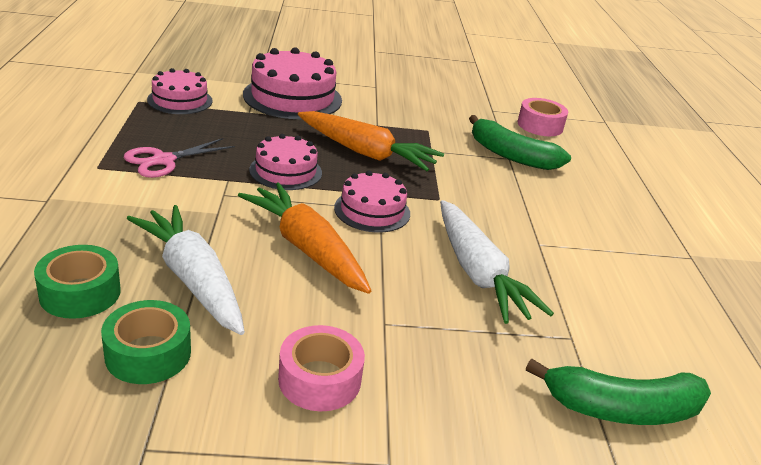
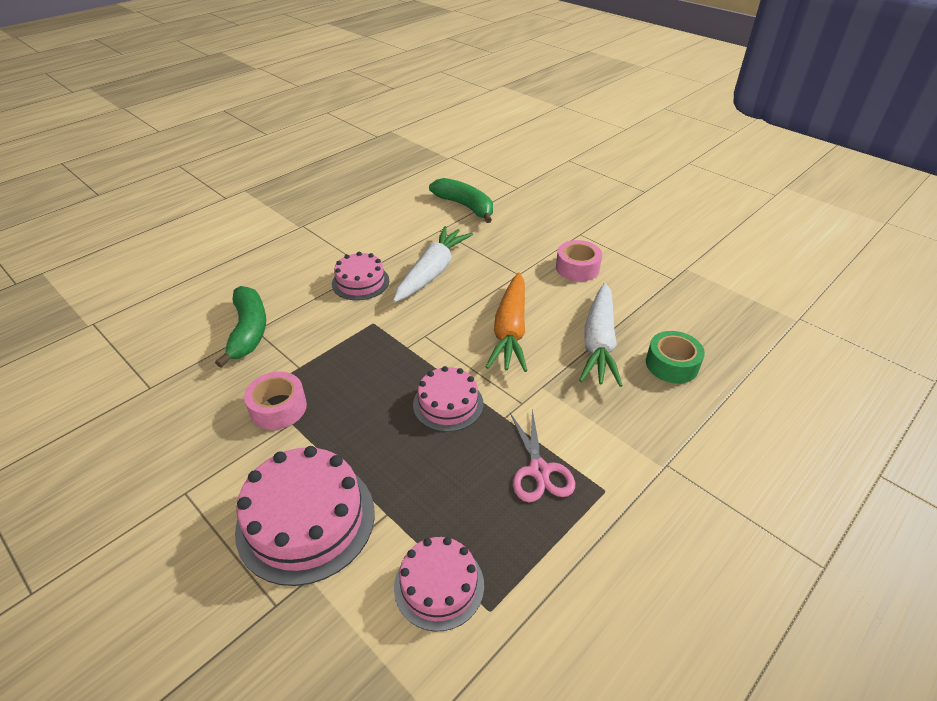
camera: 130 degrees left, 10 degrees up
green tape [101,300,191,384] -> none
pink scissors [124,138,235,178] -> pink scissors turned 75 degrees clockwise [510,409,575,502]
orange carrot [298,111,444,171] -> none
pink cake [334,171,410,233] -> pink cake moved to [332,252,389,300]
pink tape [517,98,568,136] -> pink tape moved to [244,372,307,430]

